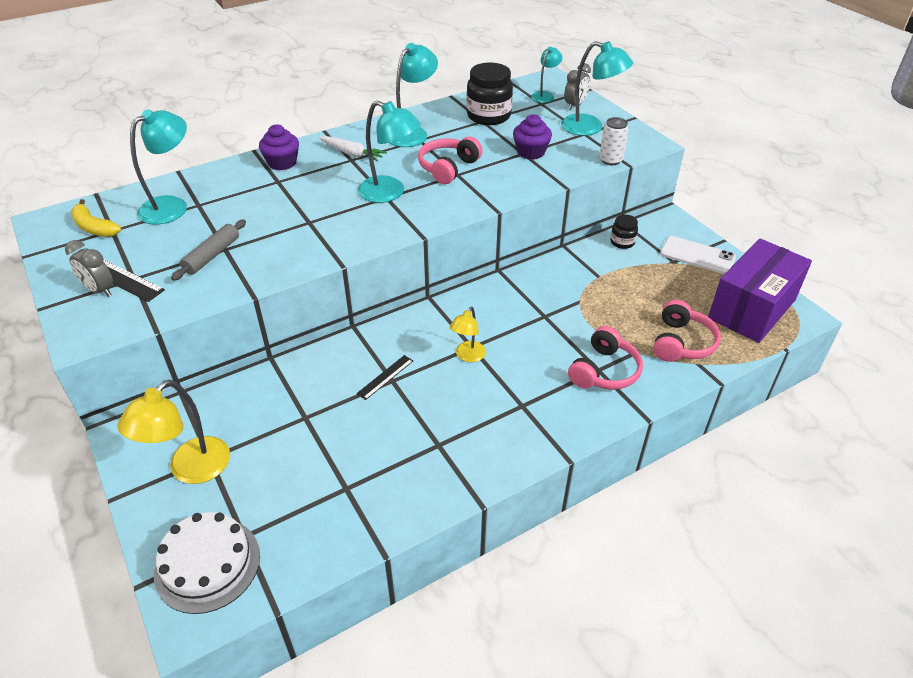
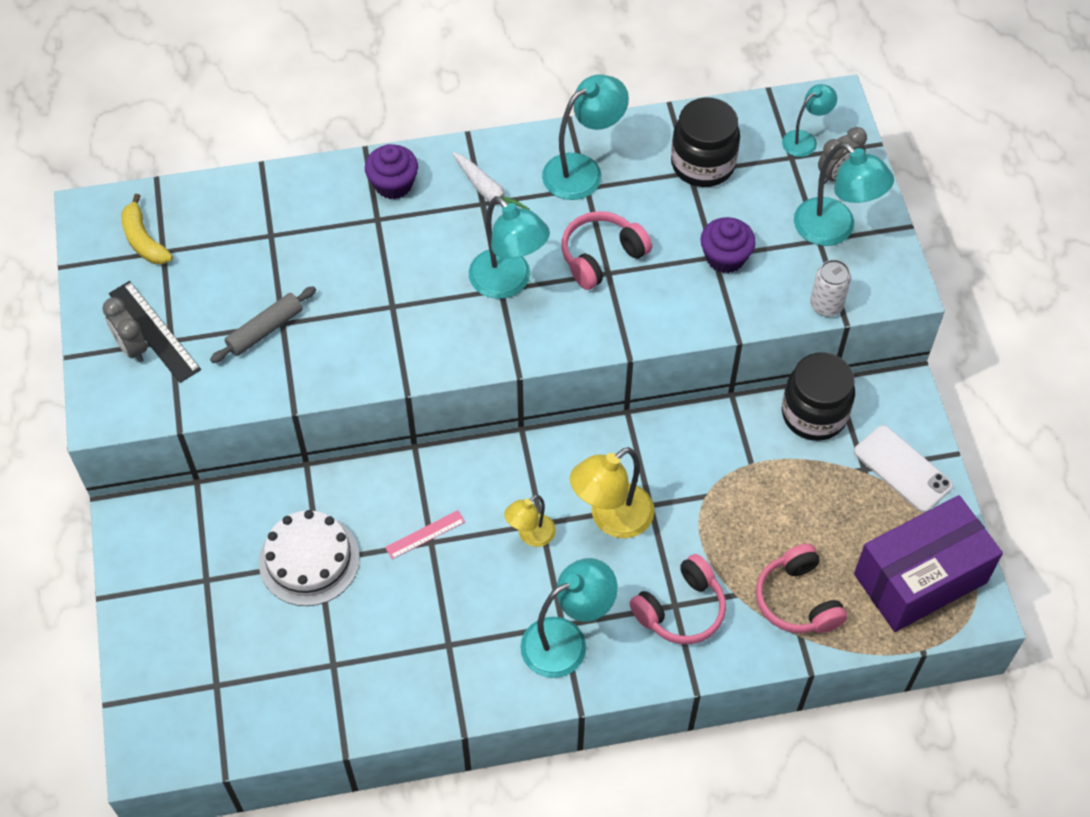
camera: 20 degrees right, 15 degrees up
yellow lamp [117,380,230,484] -> yellow lamp moved to [570,447,654,538]
turquoise lamp [130,109,187,225] -> turquoise lamp moved to [520,558,617,678]
white cake [154,512,260,614] -> white cake moved to [259,510,360,606]
black ruler [357,355,413,400] -> pink ruler [385,510,465,559]
black jar [610,215,638,249] -> black jar [782,353,855,441], size x1.92
pink headphones [653,300,721,362] -> pink headphones turned 120 degrees clockwise [756,544,847,633]

